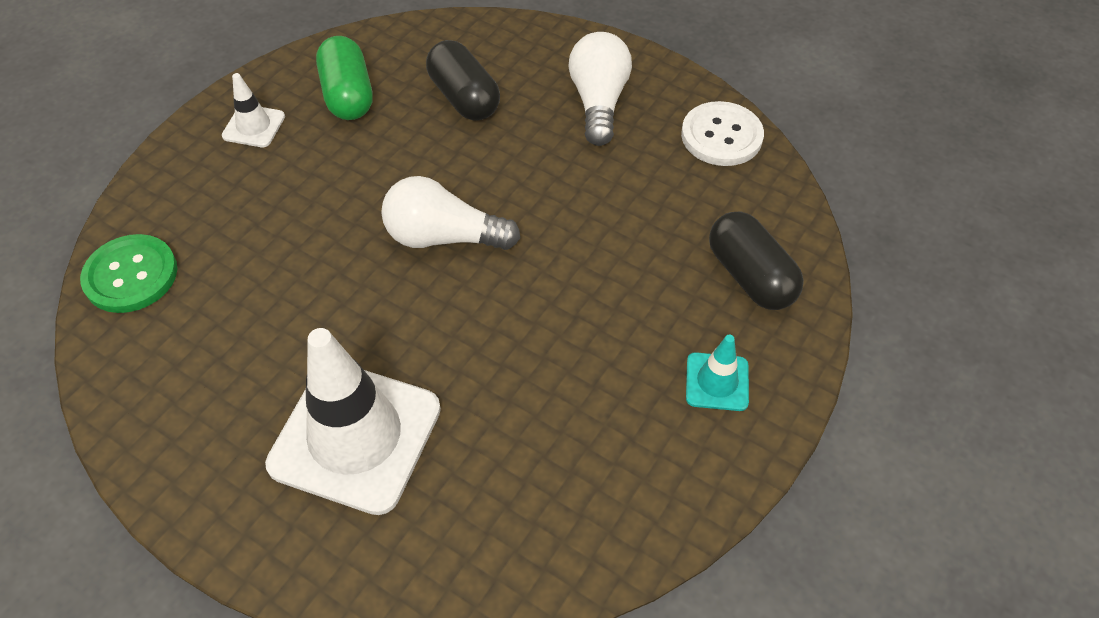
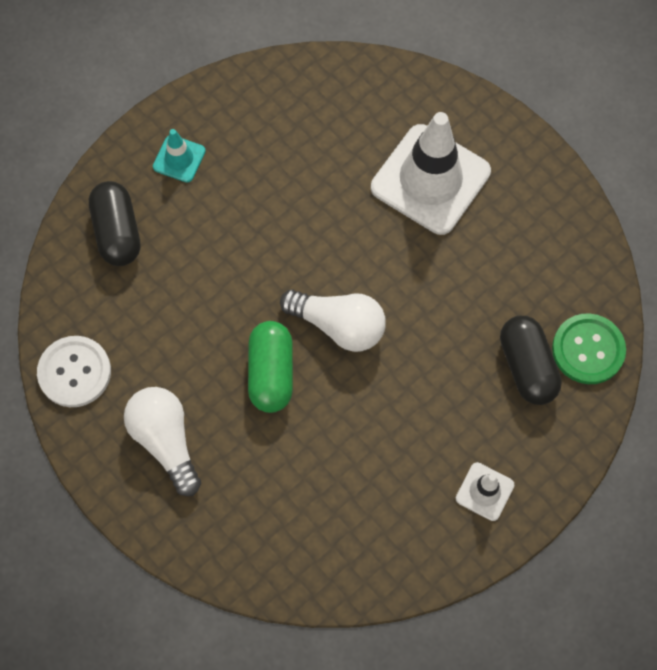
camera: 165 degrees left, 15 degrees up
green capsule [316,36,373,120] -> green capsule moved to [248,321,293,413]
black capsule [426,40,500,121] -> black capsule moved to [500,316,562,405]
white light bulb [569,32,632,146] -> white light bulb turned 135 degrees clockwise [124,387,201,496]

